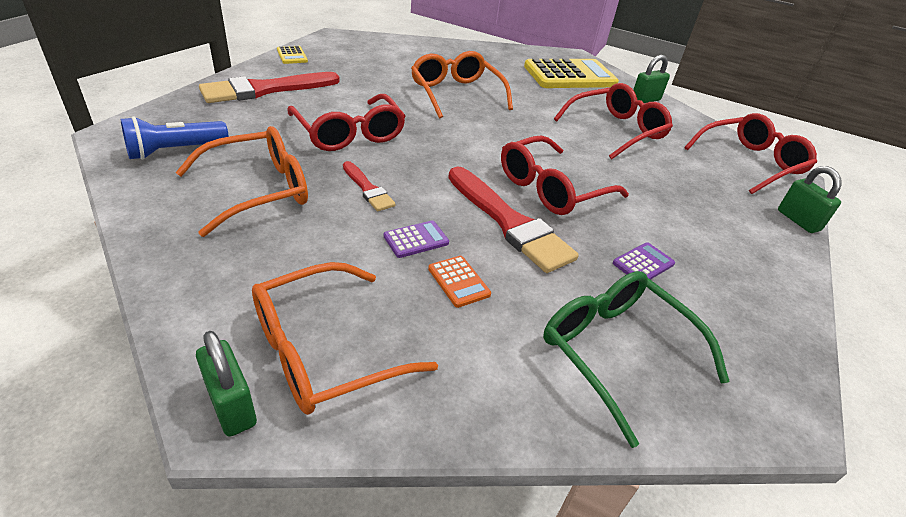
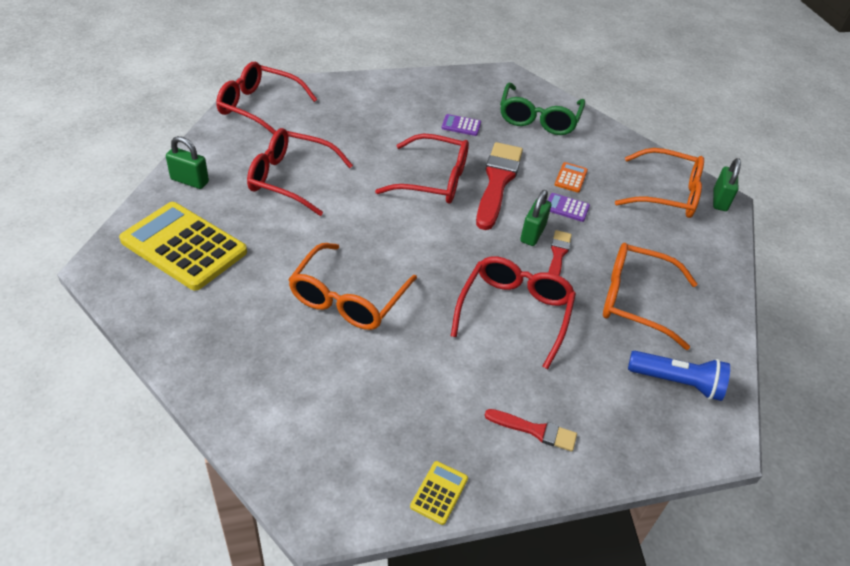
camera: 130 degrees left, 5 degrees up
red brush [199,72,340,103] -> red brush [484,409,577,452], size x0.52
green padlock [778,166,841,233] -> green padlock moved to [520,190,551,246]

